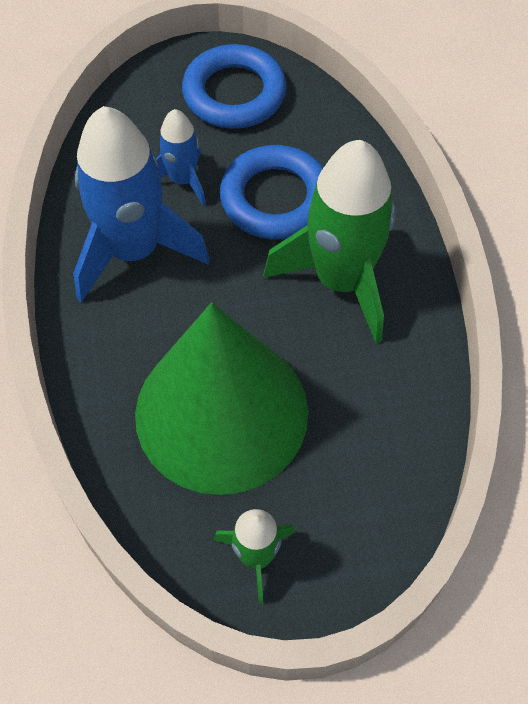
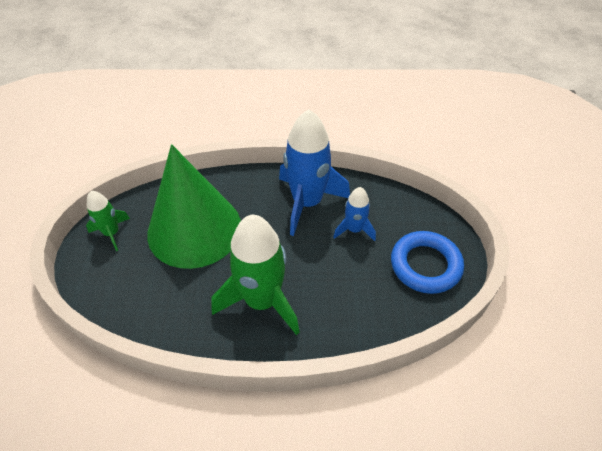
camera: 100 degrees right, 10 degrees down
blue ring [220,145,323,240] -> none

